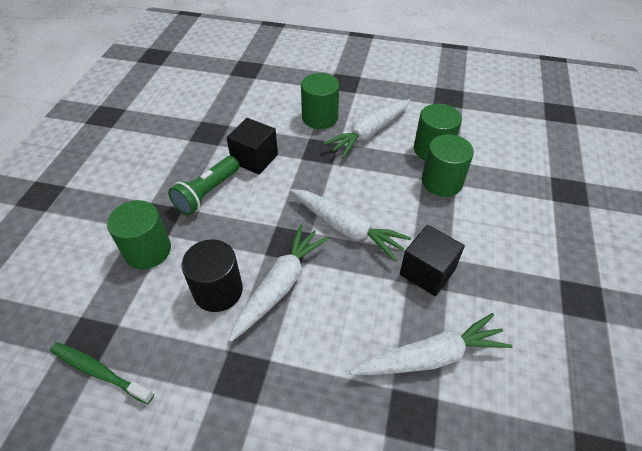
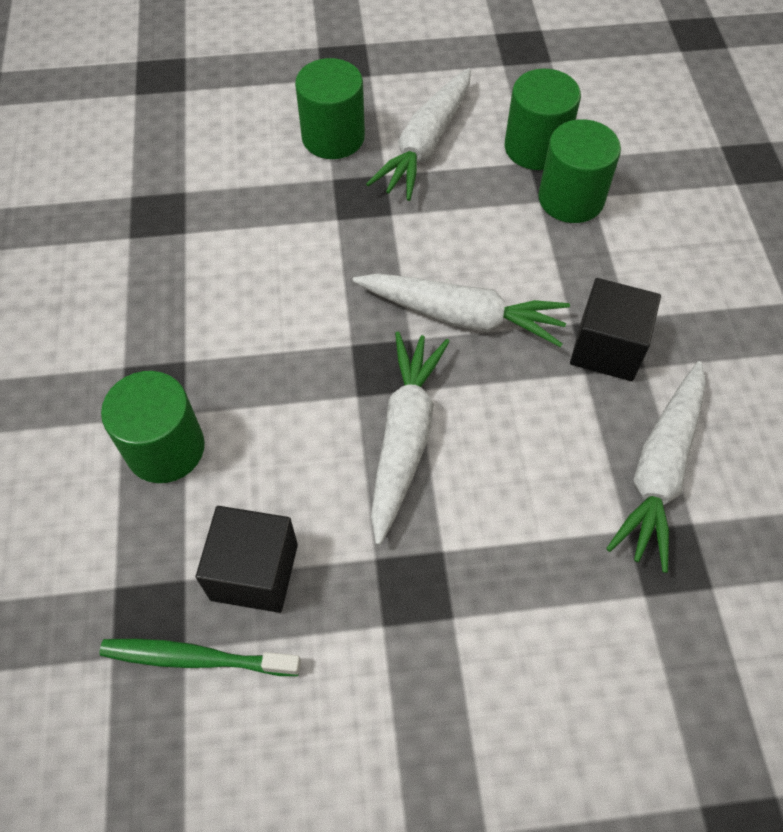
camera: 20 degrees left, 10 degrees up
green flashlight [168,156,240,215] -> none
black cylinder [181,239,243,312] -> none
black cube [226,118,278,175] -> black cube moved to [196,506,298,613]
white carrot [350,313,513,375] -> white carrot turned 150 degrees clockwise [606,361,706,573]

